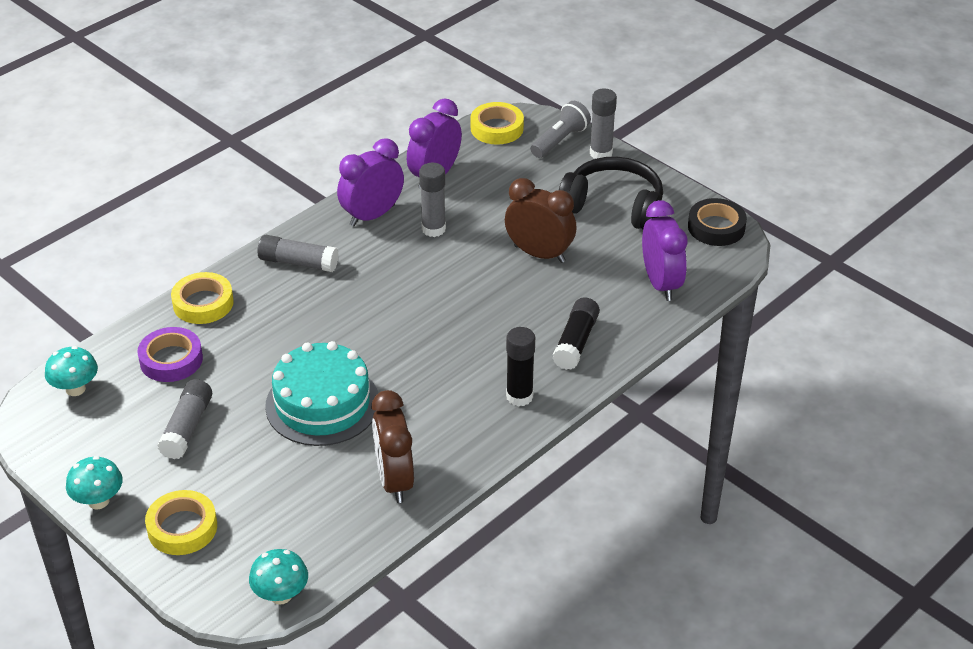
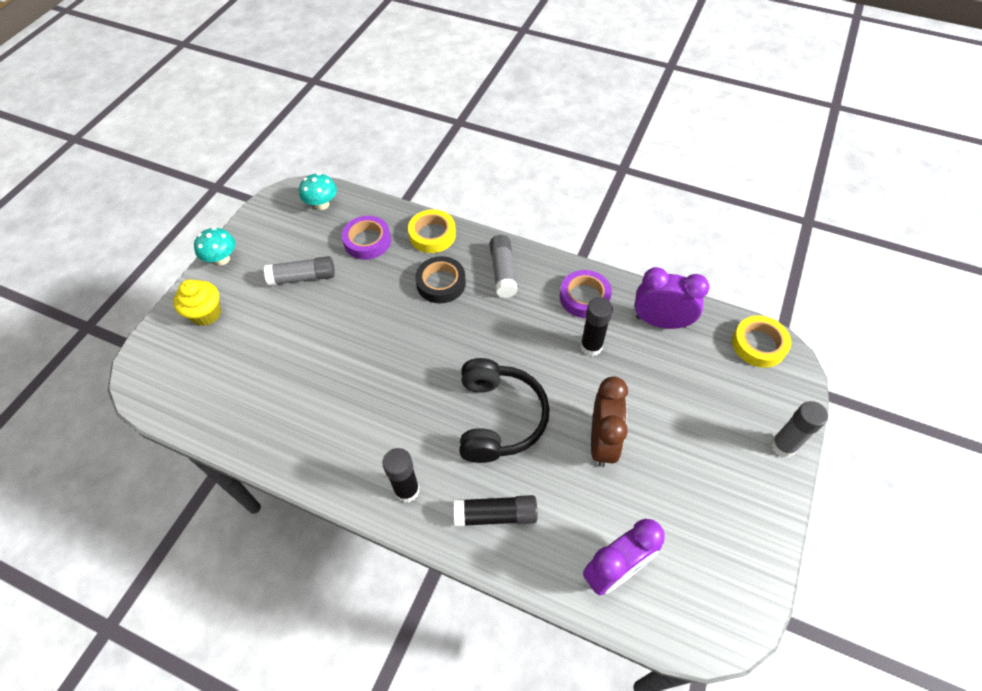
camera: 70 degrees right, 15 degrees up
yellow tape [145,490,217,555] -> yellow cupcake [173,279,221,326]
turquoise mushroom [249,549,308,605] -> none
turquoise cake [265,341,378,446] -> none
purple clock [337,138,404,226] -> purple tape [560,270,612,318]
brown clock [371,390,414,503] -> none
grey glue stick [419,163,446,237] -> black glue stick [580,297,613,356]
grey flashlight [530,101,591,158] -> none
black headphones [559,157,663,229] -> black headphones moved to [459,358,550,463]
black tape [688,198,747,246] -> black tape moved to [415,256,466,303]

